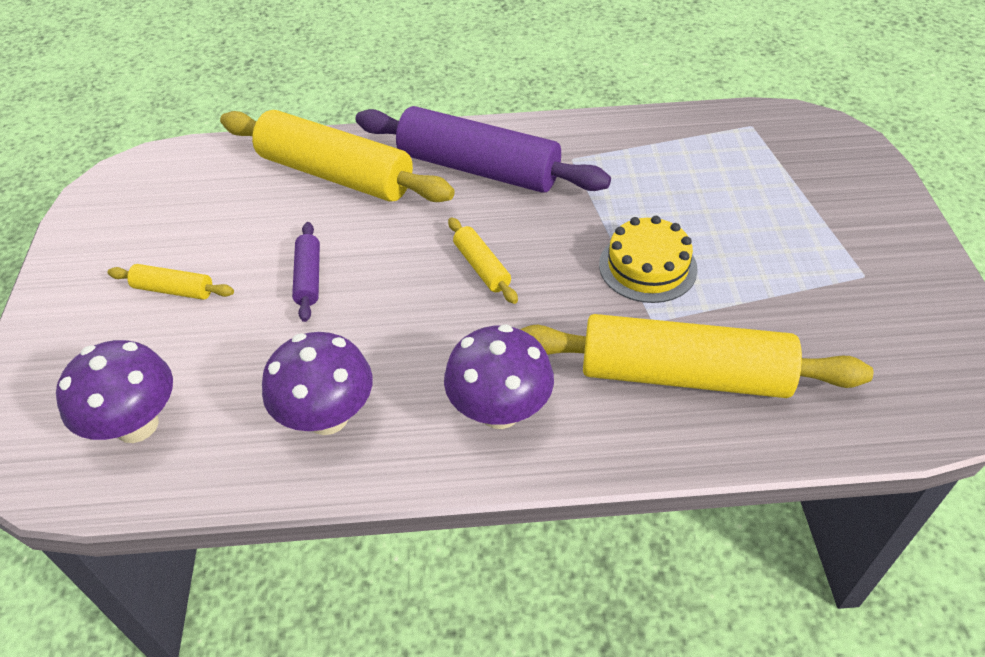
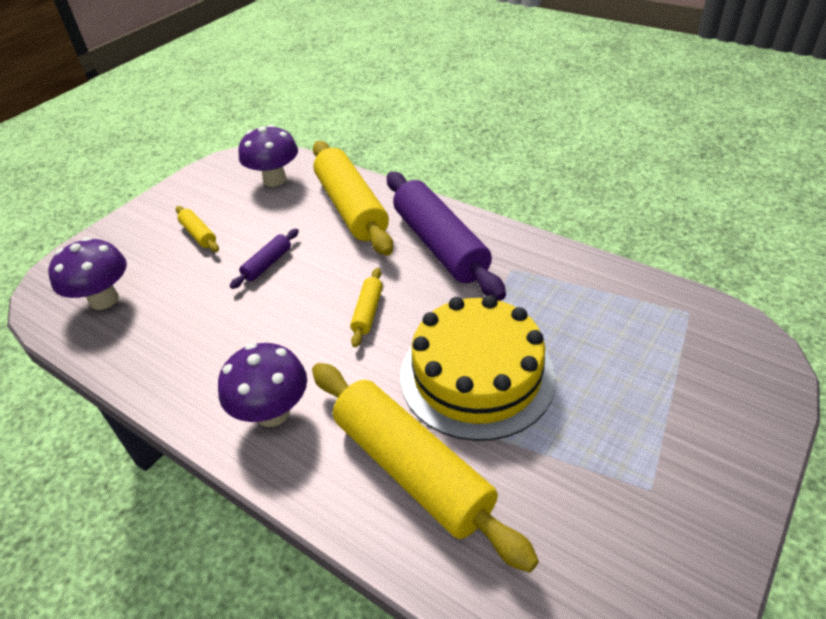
camera: 40 degrees right, 5 degrees down
purple mushroom [262,332,373,435] -> purple mushroom moved to [238,125,298,187]
yellow cake [599,216,698,303] -> yellow cake [400,295,556,441], size x1.76

